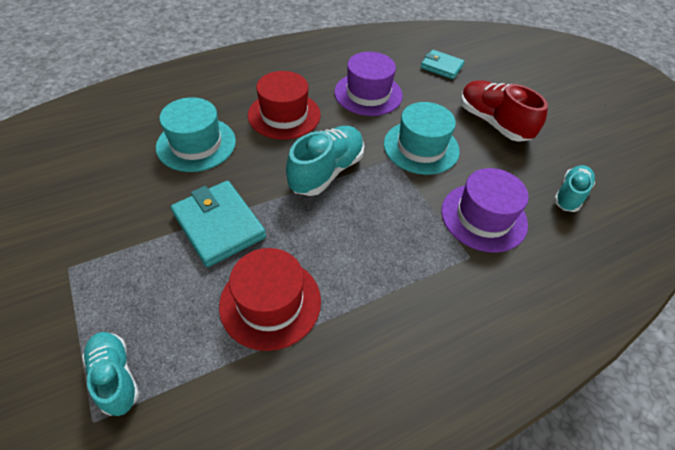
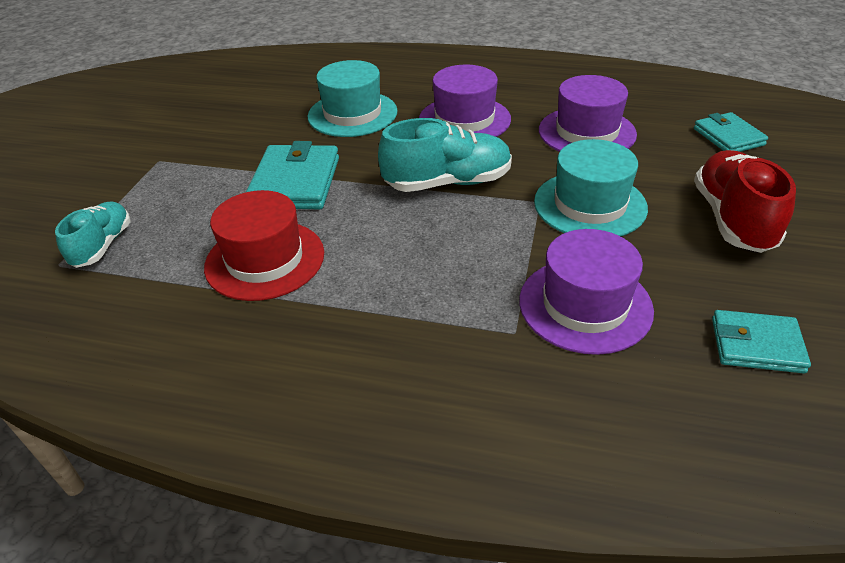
camera: 45 degrees right, 10 degrees down
red hat [248,71,321,140] -> purple hat [419,65,511,137]
turquoise shoe [554,165,595,212] -> turquoise wallet [712,310,811,374]

